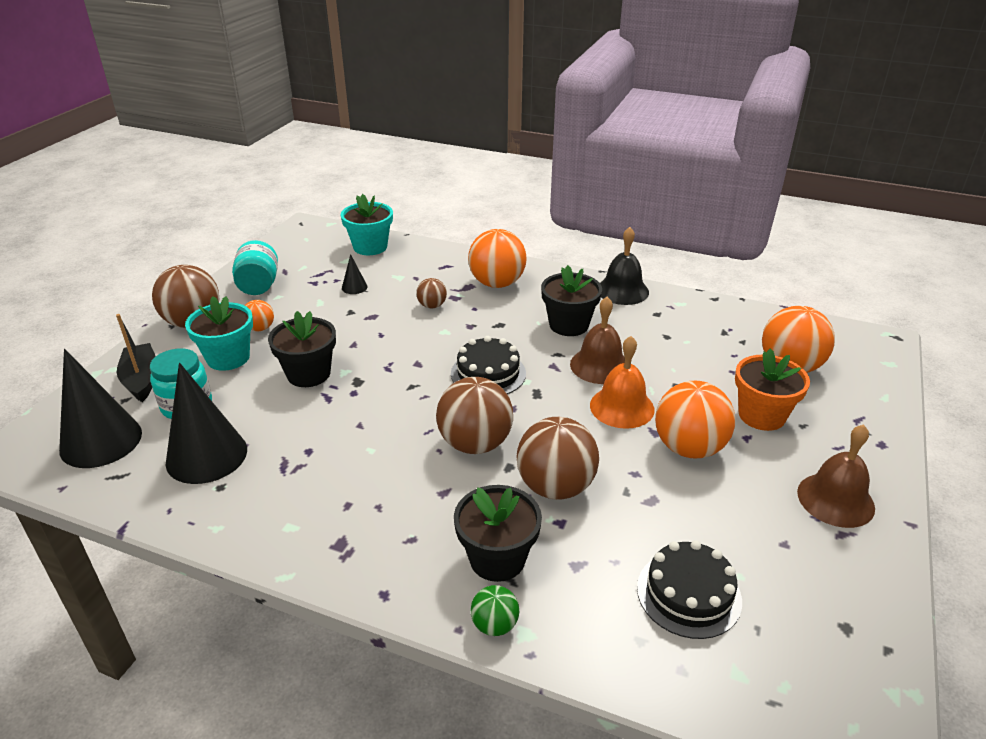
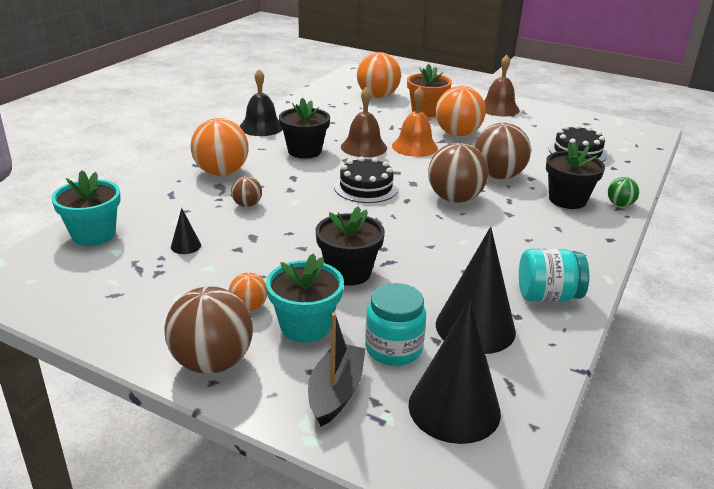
camera: 85 degrees left, 5 degrees down
black boat [116,314,156,402] -> black boat turned 120 degrees clockwise [308,313,366,427]
turquoise jar [232,240,278,295] -> turquoise jar moved to [519,248,589,302]

